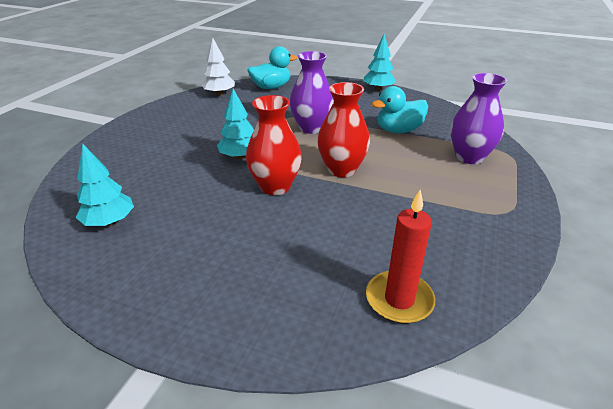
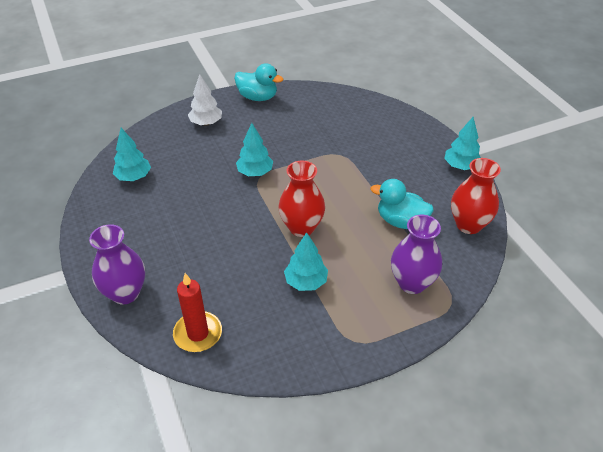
camera: 45 degrees right, 10 degrees up
white tree [201,38,235,96] -> white tree moved to [188,74,222,126]
red vase [246,95,302,195] -> red vase moved to [451,158,501,234]
turquoise duck [247,46,297,89] -> turquoise duck moved to [234,63,283,101]
purple vase [290,51,334,134] -> purple vase moved to [89,224,145,304]
none -> turquoise tree [284,232,328,291]

